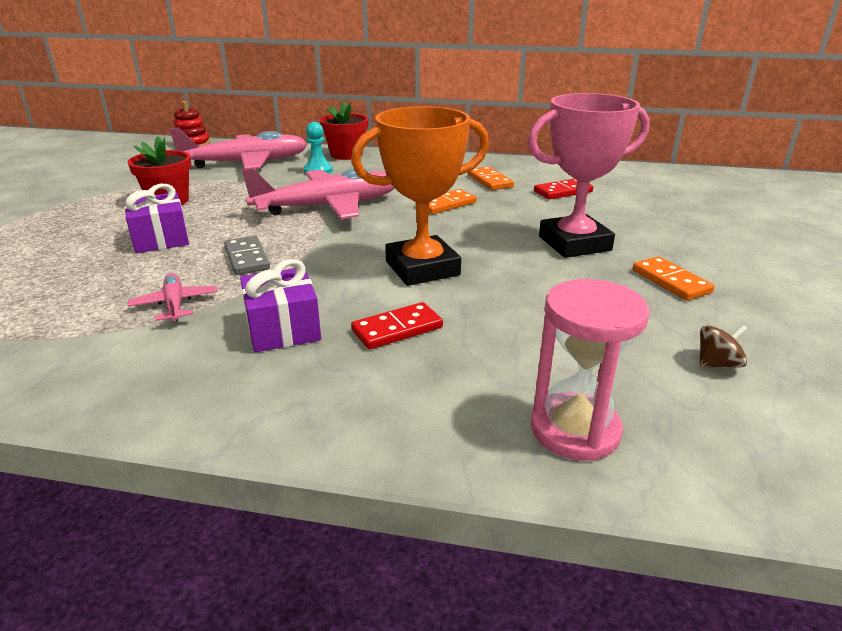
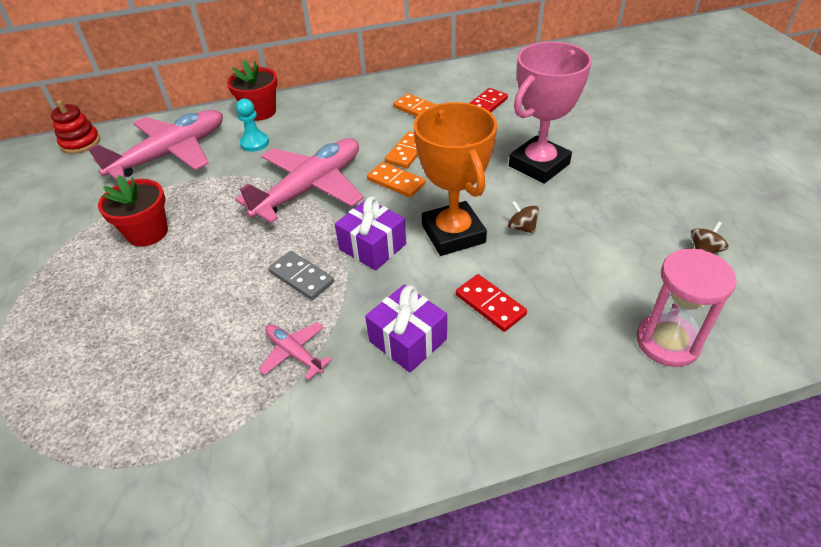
camera: 25 degrees left, 15 degrees up
purple gift [124,184,189,253] -> purple gift moved to [335,197,406,271]
orange trophy [351,106,489,286] -> orange trophy turned 60 degrees counterclockwise [414,102,497,256]
red domino [351,302,443,349] -> red domino turned 75 degrees counterclockwise [456,274,527,332]
orange domino [633,256,715,301] -> orange domino moved to [367,162,426,197]
none -> brown spinning top [508,201,539,234]

